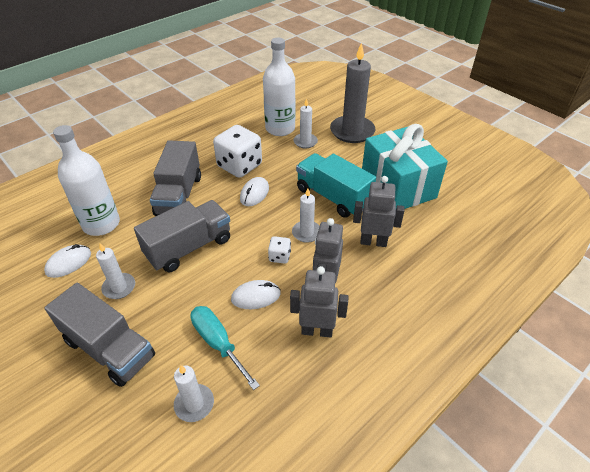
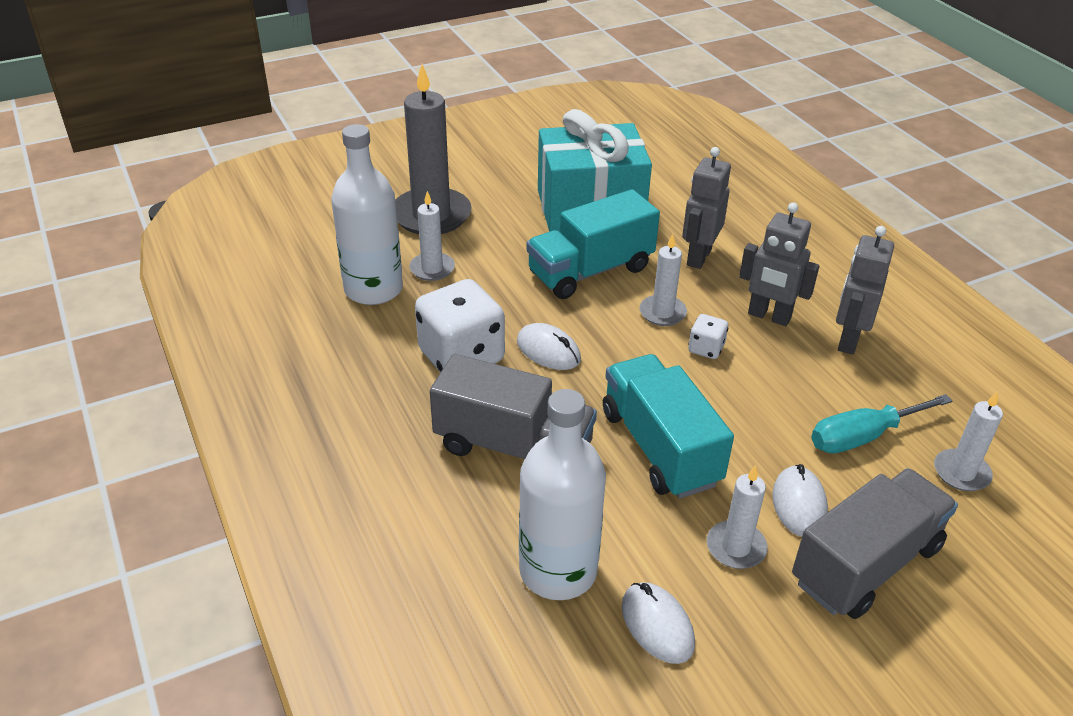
camera: 75 degrees left, 5 degrees down
grey truck [134,200,230,272] -> turquoise truck [603,354,734,499]
white mouse [231,280,281,309] -> white mouse moved to [772,464,828,537]

